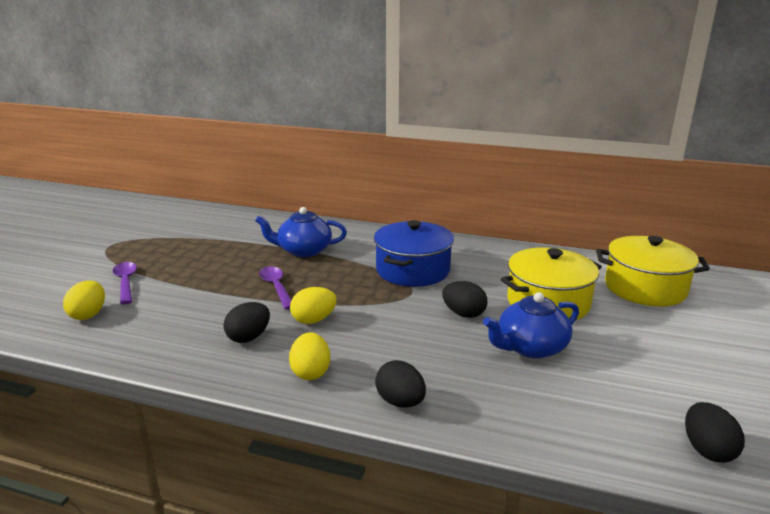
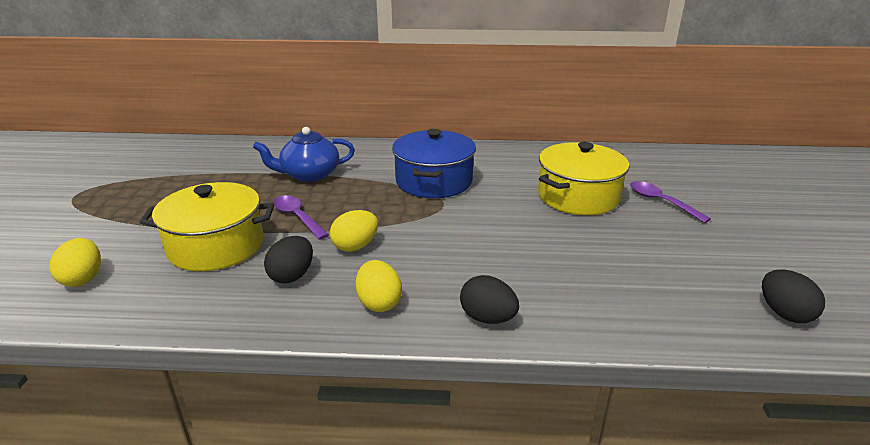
camera: 15 degrees left, 5 degrees up
purple spoon [113,262,137,305] -> purple spoon moved to [630,181,711,223]
black egg [442,281,487,318] -> none
blue teapot [483,292,579,359] -> none
yellow pot [596,236,710,306] -> yellow pot moved to [140,182,274,271]

